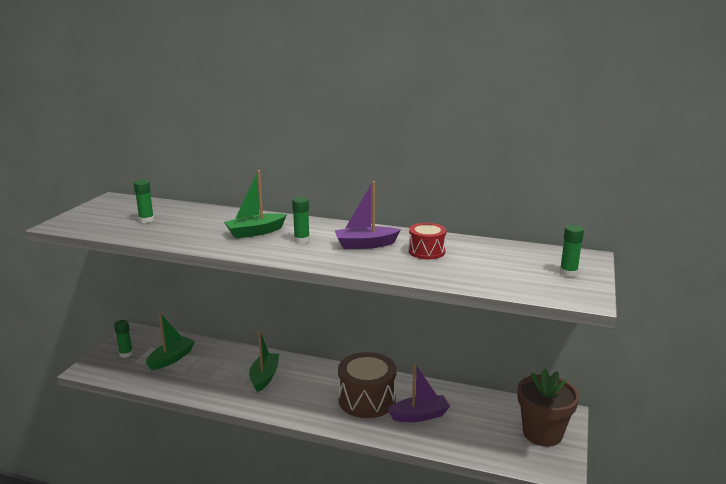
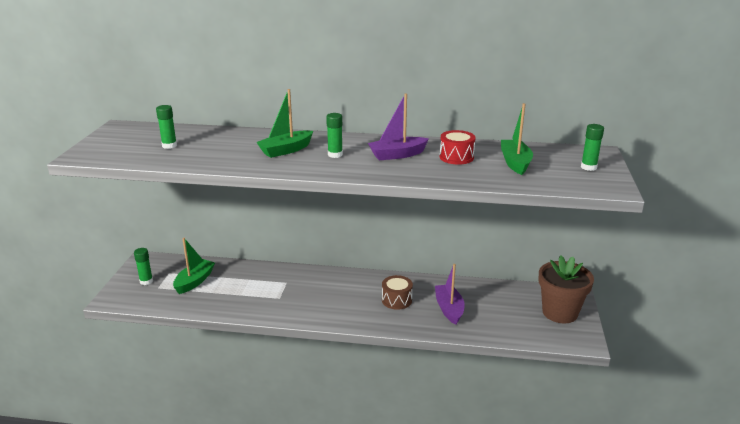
camera: 10 degrees left, 5 degrees up
green boat [249,330,279,392] -> green boat moved to [501,103,533,175]
brown drum [338,352,396,418] -> brown drum [382,275,413,310], size x0.57
purple boat [388,363,450,422] -> purple boat turned 75 degrees counterclockwise [435,264,465,324]

